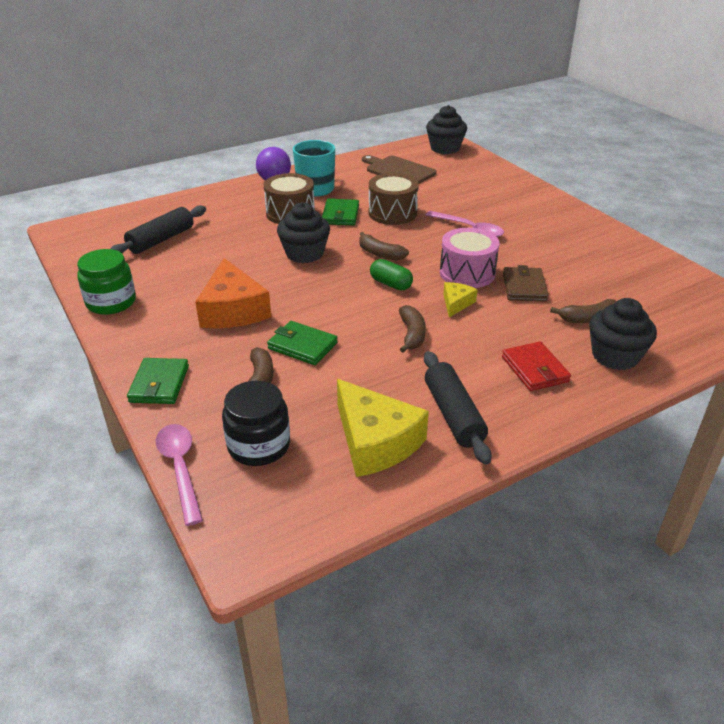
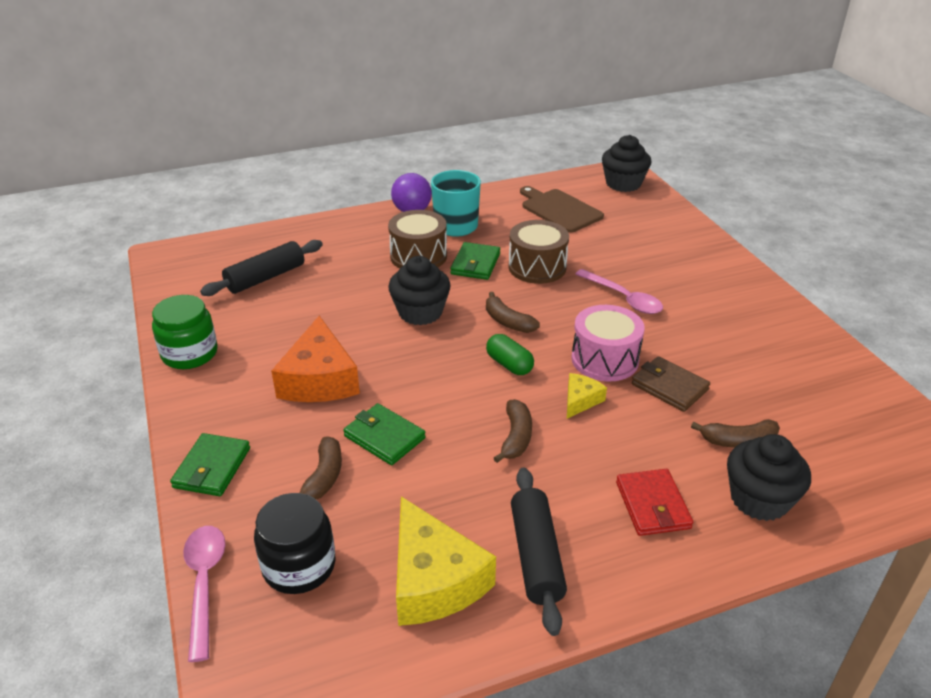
camera: 10 degrees right, 0 degrees up
brown wallet [503,265,548,301] -> brown wallet turned 60 degrees counterclockwise [632,356,710,412]

